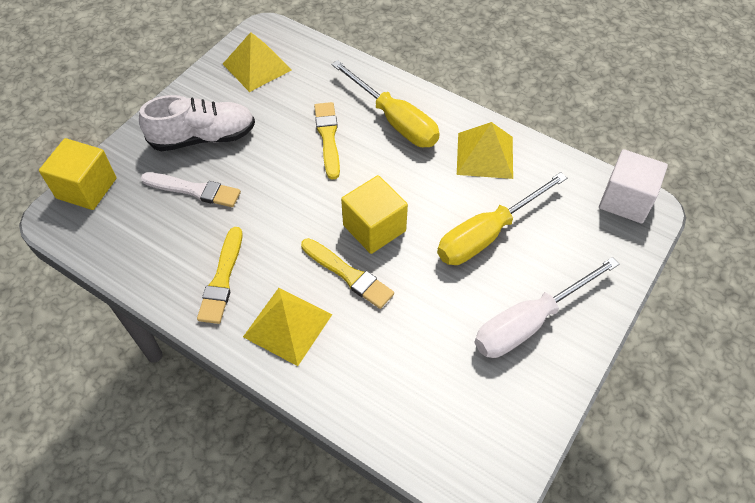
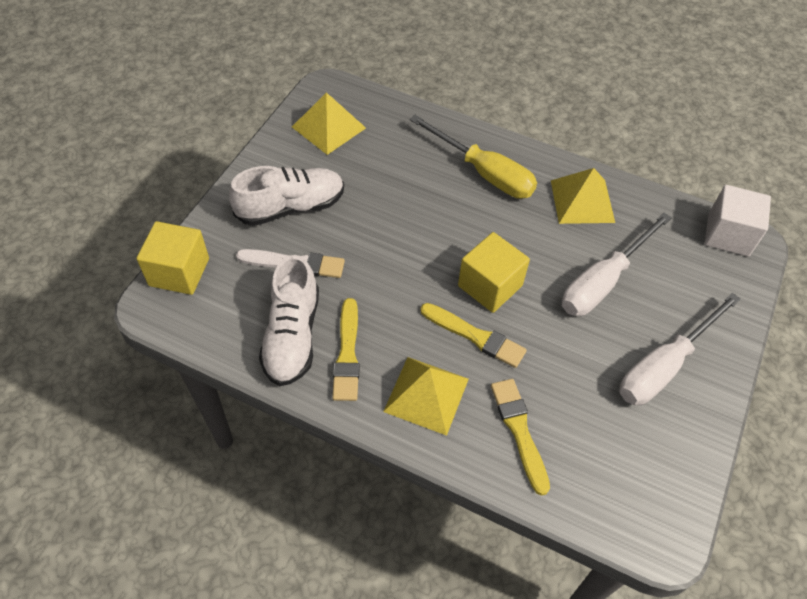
camera: 10 degrees left, 0 degrees up
yellow brush [314,102,340,179] -> yellow brush moved to [491,379,550,496]
yellow screwdriver [437,172,567,265] -> white screwdriver [562,213,672,316]
none -> white shoe [259,255,319,386]

